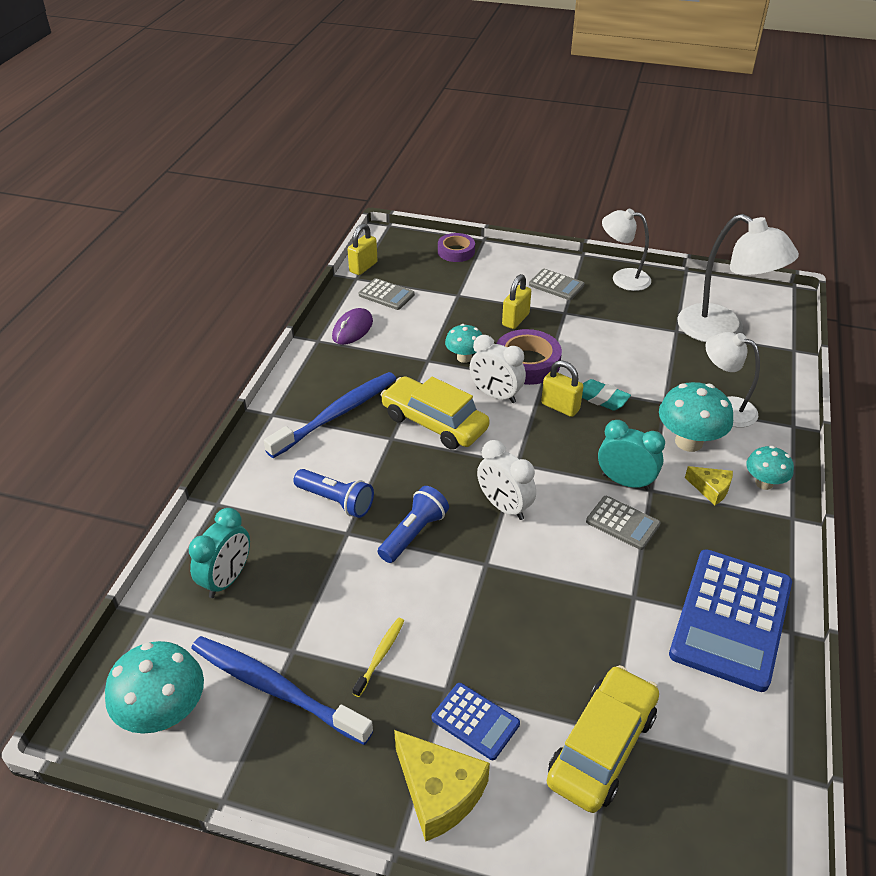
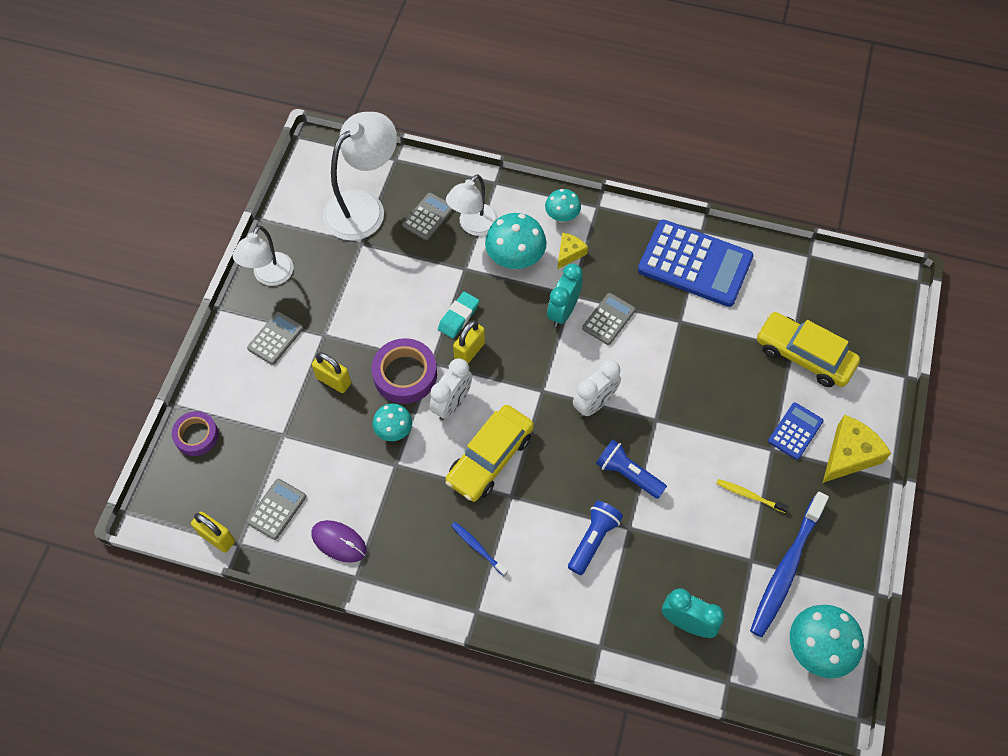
camera: 90 degrees left, 20 degrees up
blue toothbrush [264,372,396,458] -> blue toothbrush [451,522,508,576], size x0.47
none -> grey calculator [402,193,453,240]

